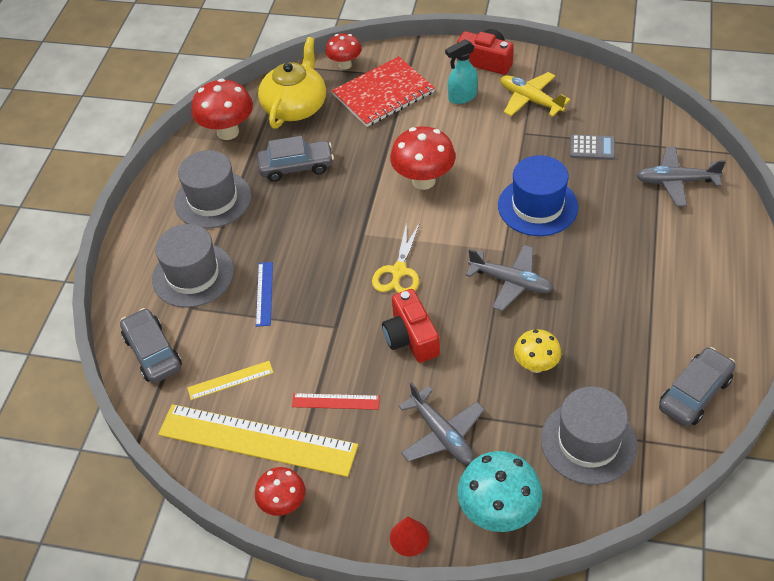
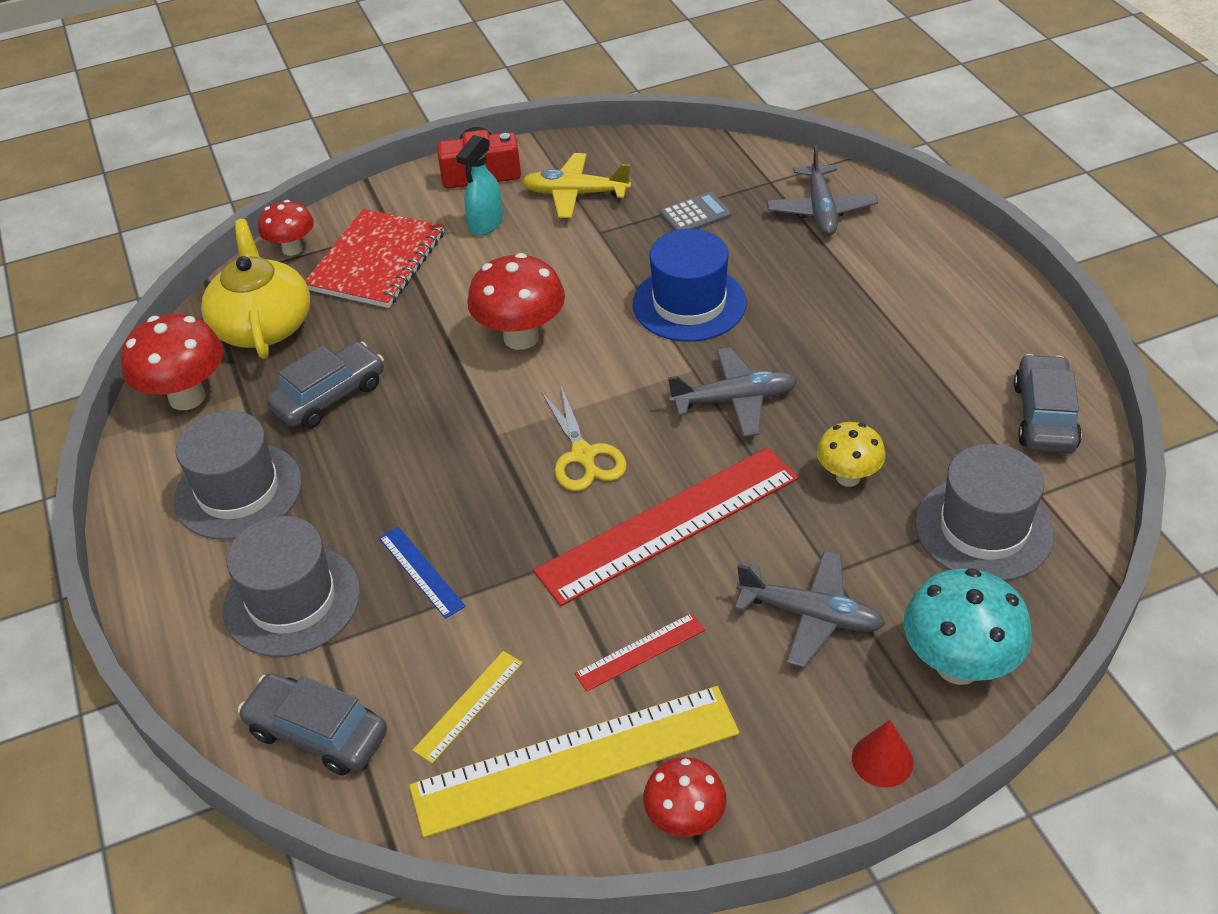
camera: 35 degrees left, 5 degrees down
red camera [382,289,440,363] -> red ruler [533,447,799,606]
grey plane [636,147,726,206] -> grey plane turned 60 degrees counterclockwise [767,145,878,236]

